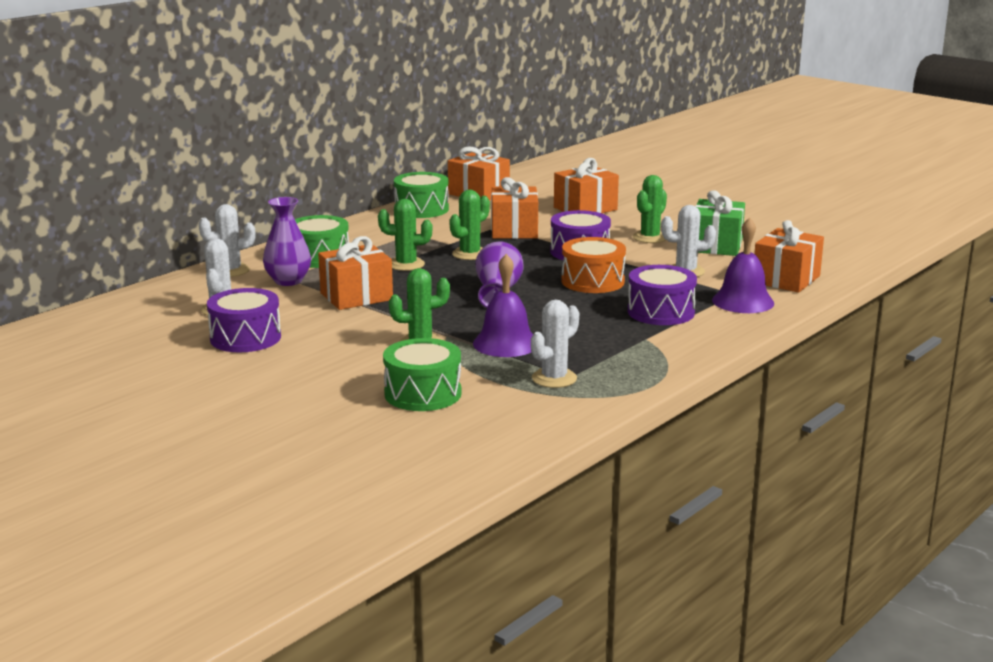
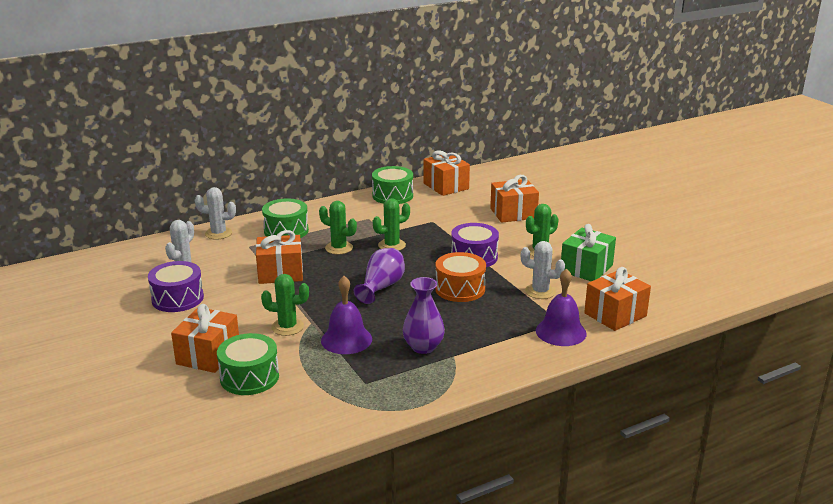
camera: 20 degrees right, 5 degrees up
purple vase [263,197,311,286] -> purple vase moved to [403,277,445,354]
orange gift [491,177,538,239] -> orange gift moved to [171,304,239,373]
white cactus [531,300,579,388] -> none
purple drum [628,265,697,325] -> none

